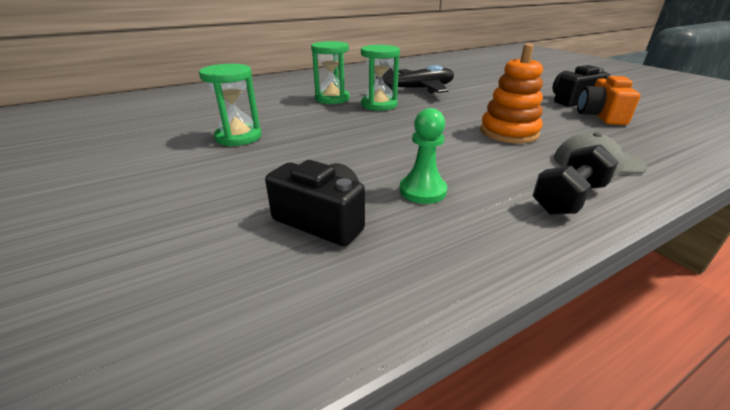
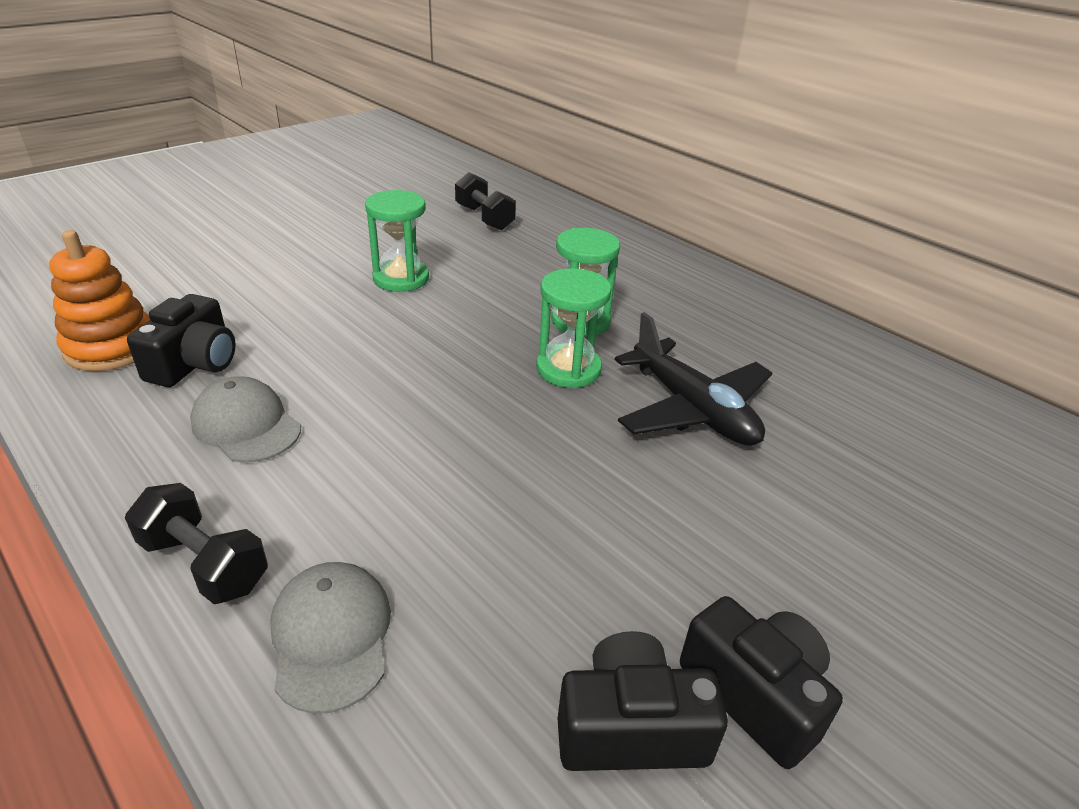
camera: 75 degrees right, 5 degrees up
green pawn [400,108,447,204] -> grey cap [190,376,301,463]
orange stacking toy [480,44,543,143] -> orange stacking toy moved to [49,230,150,371]
orange camera [577,76,640,125] -> black camera [558,631,728,771]
none -> black dumbbell [455,172,516,231]

